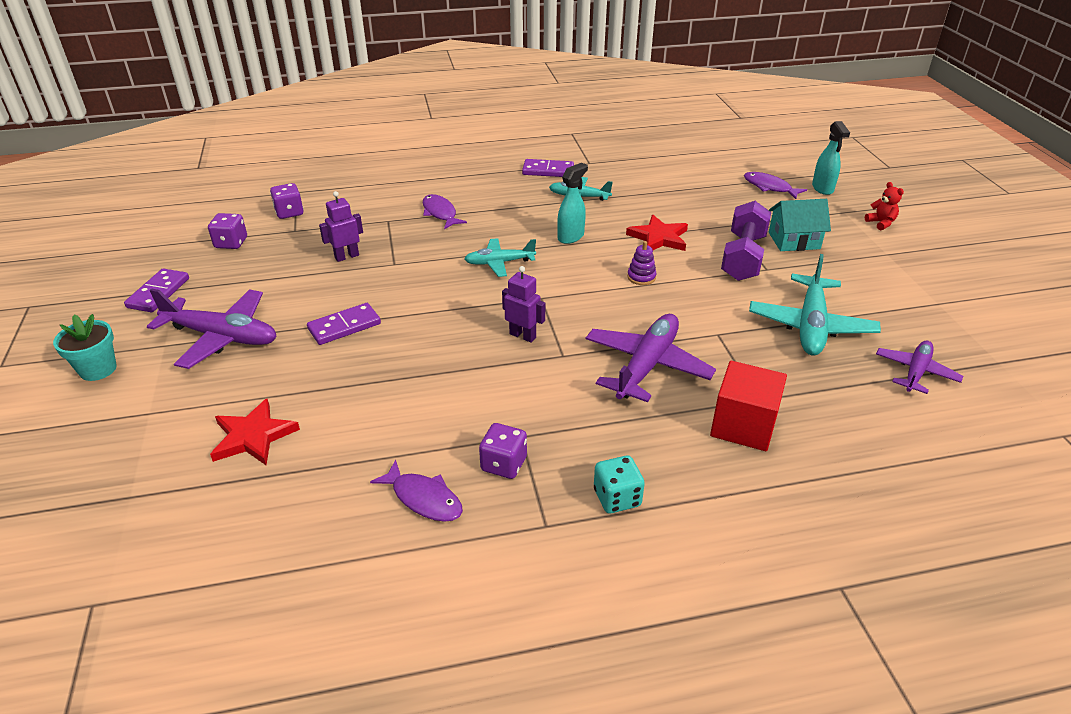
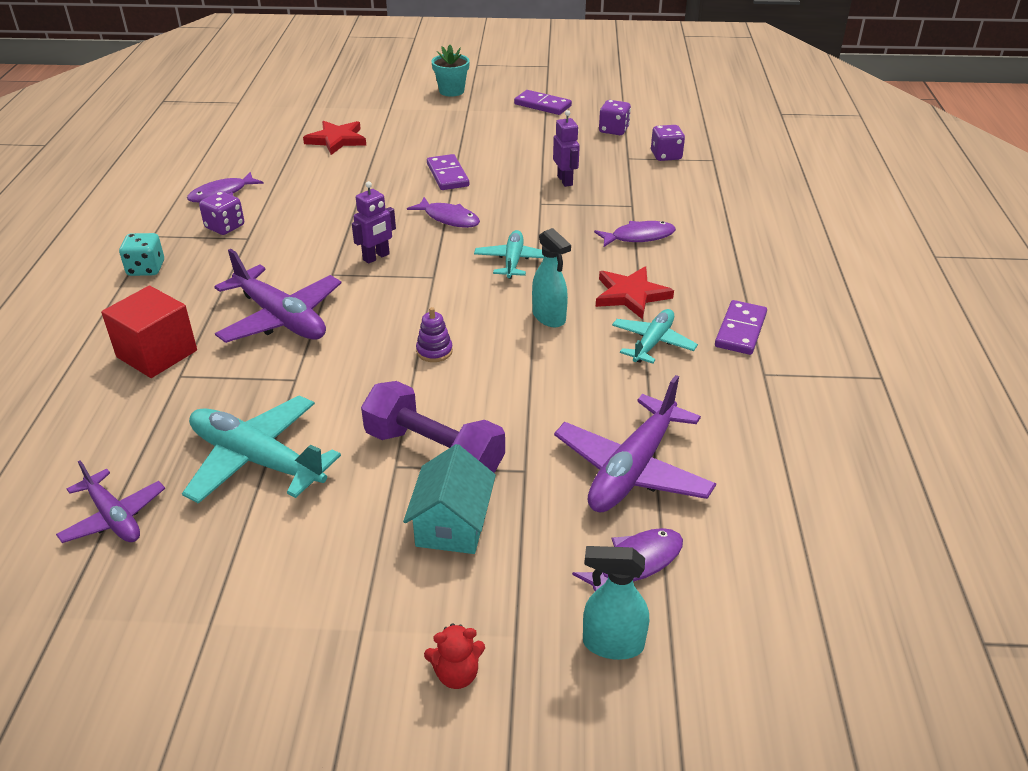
camera: 105 degrees right, 0 degrees up
purple plane [147,288,277,369] -> purple plane moved to [554,375,716,512]
red star [626,215,688,251] -> red star moved to [596,266,674,319]
none -> purple fish [407,197,480,228]

